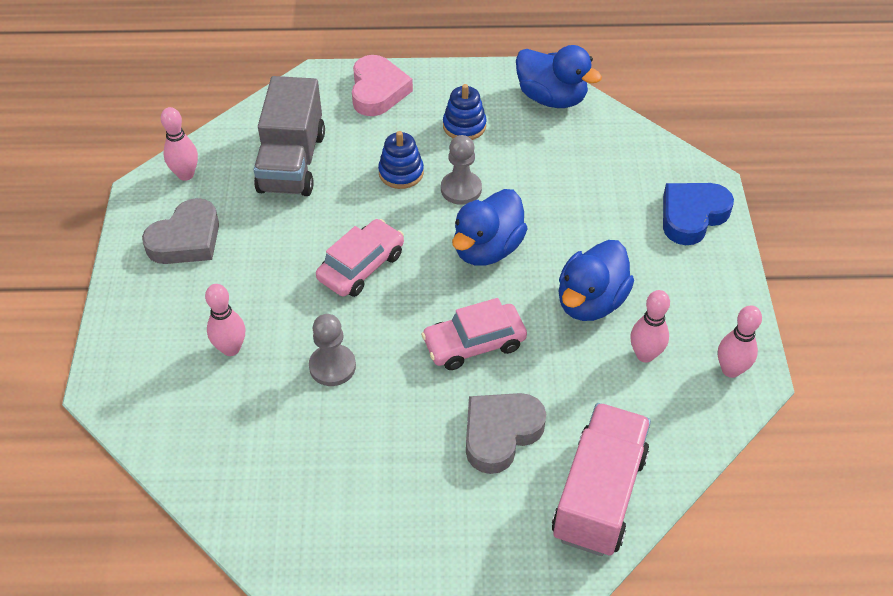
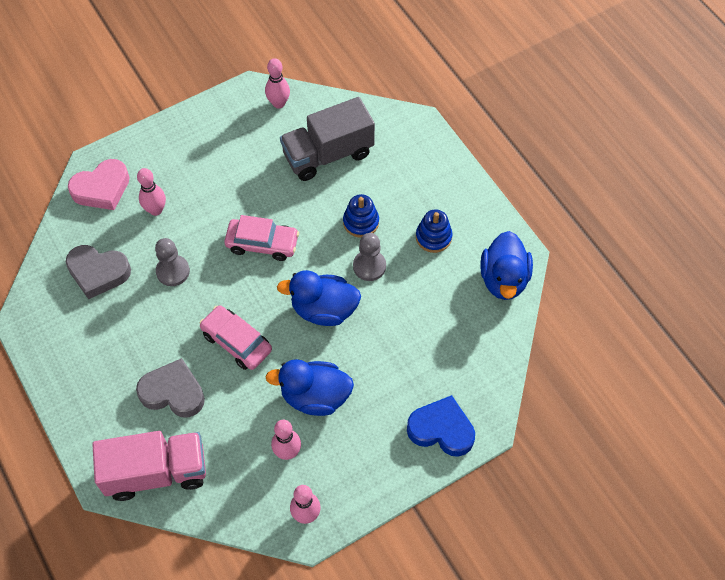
camera: 60 degrees right, 10 degrees up
grey heart [142,198,219,264] -> grey heart moved to [66,245,131,299]
pink heart [352,55,413,116] -> pink heart moved to [68,159,130,210]

